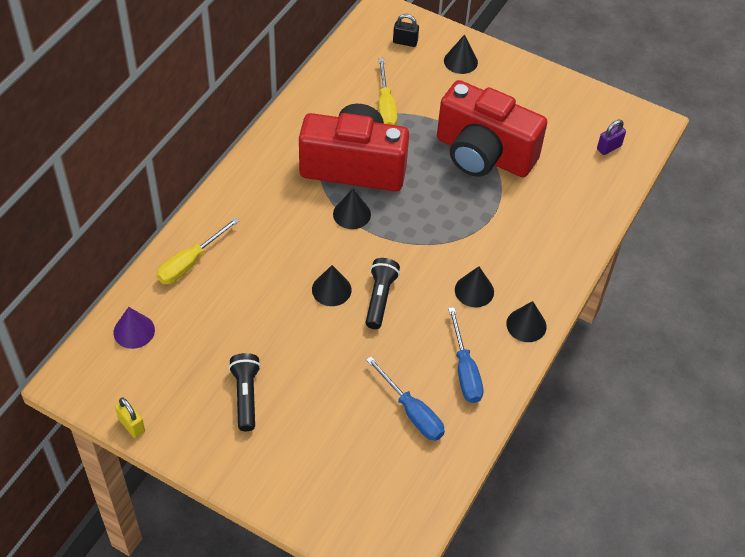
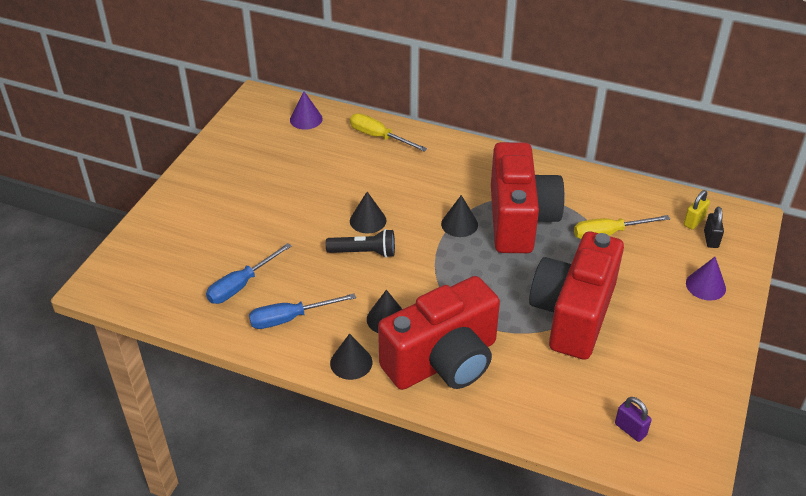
camera: 85 degrees right, 10 degrees down
yellow padlock [115,398,145,438] -> yellow padlock moved to [684,190,710,230]
black flashlight [229,353,261,431] -> none
black cone [444,35,478,74] -> purple cone [686,257,726,301]
none -> red camera [378,276,500,390]

